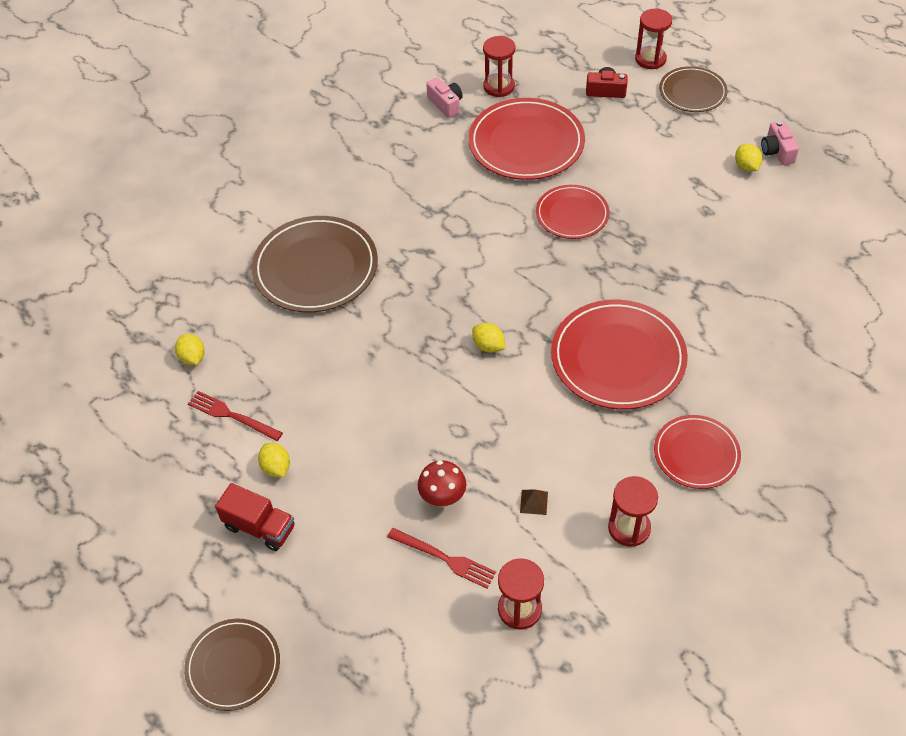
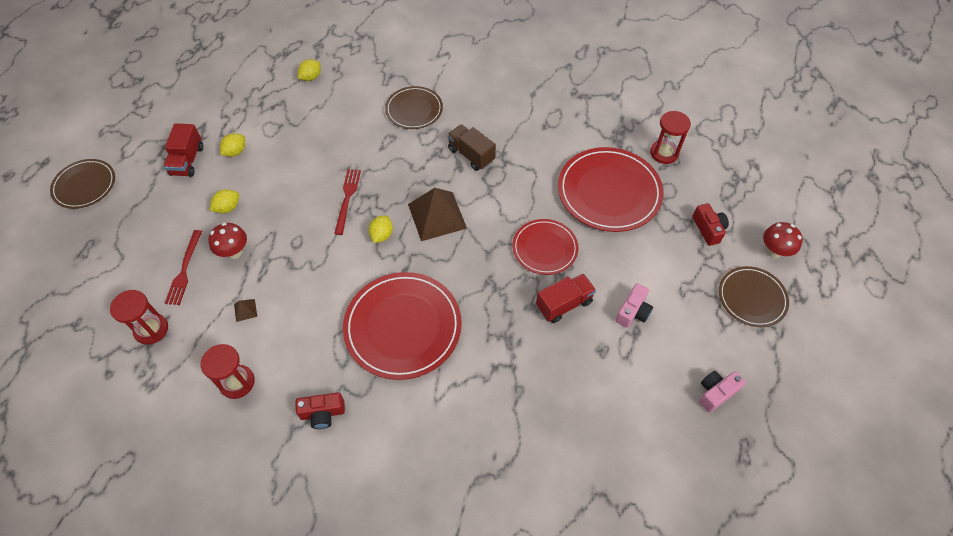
camera: 65 degrees right, 5 degrees up
red fork [188,391,283,441] -> red fork moved to [334,169,361,235]
brown plate [251,216,378,313] -> brown plate [385,86,443,129], size x0.60
pink camera [426,78,463,118] -> pink camera moved to [615,283,653,328]
red hourglass [635,8,672,69] -> red mushroom [763,222,803,258]
red plate [654,415,741,489] -> red camera [296,392,345,429]
yellow lemon [735,144,762,172] -> yellow lemon moved to [209,189,239,213]
none -> brown pyramid [408,188,467,241]
none -> brown truck [447,124,496,171]
none -> red truck [536,274,596,323]

